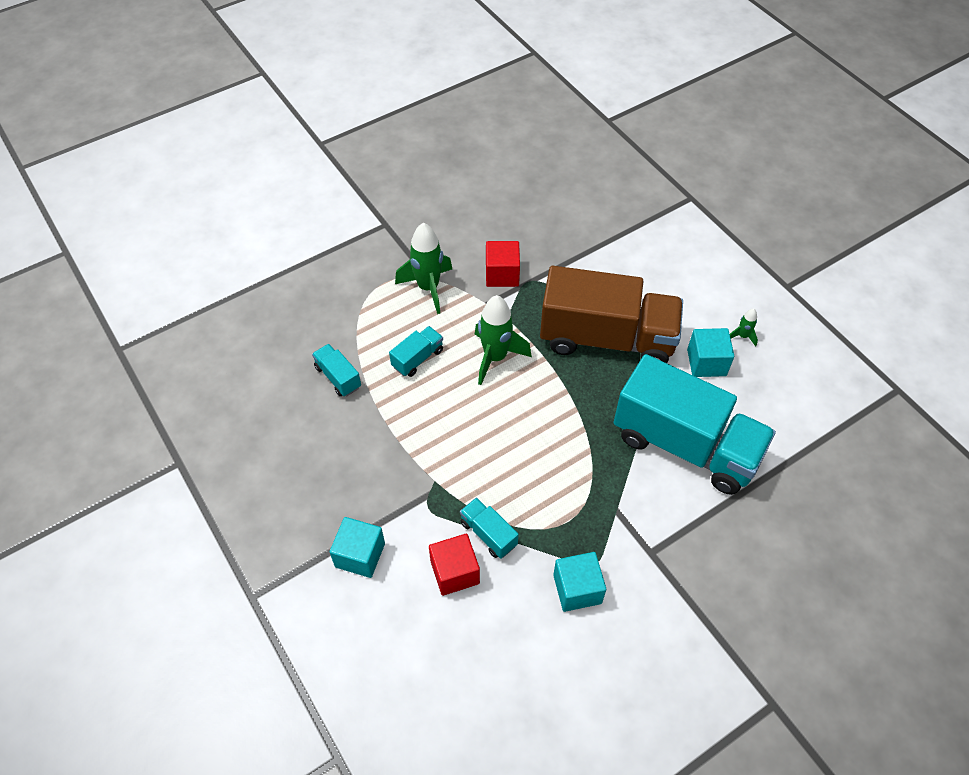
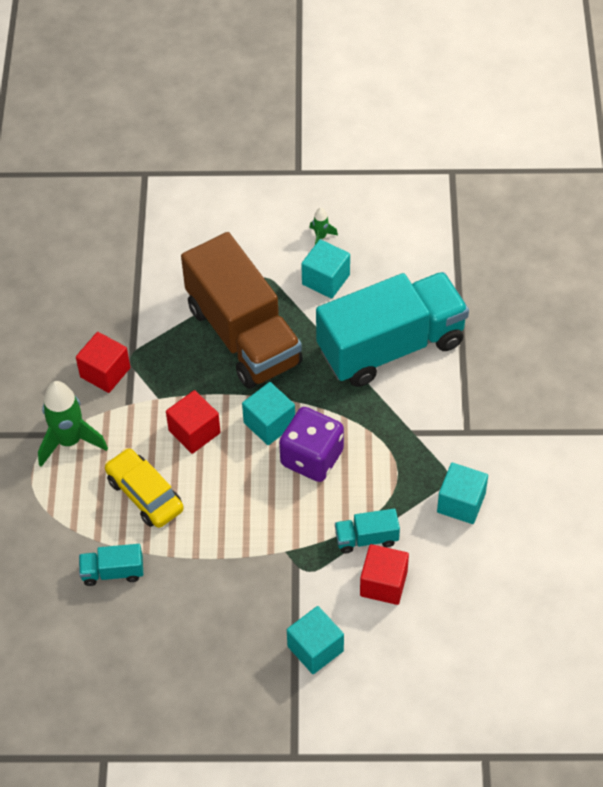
camera: 55 degrees left, 0 degrees up
turquoise truck [389,326,443,377] -> yellow car [104,448,184,528]
green rocket [475,295,532,385] -> red cube [166,390,221,454]
brown truck [540,266,683,363] -> brown truck turned 105 degrees clockwise [181,232,303,389]
none -> turquoise cube [242,382,295,445]
none -> purple dice [279,407,344,482]

